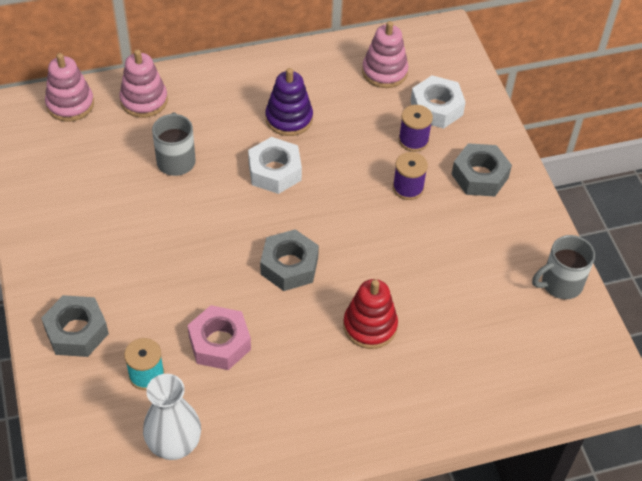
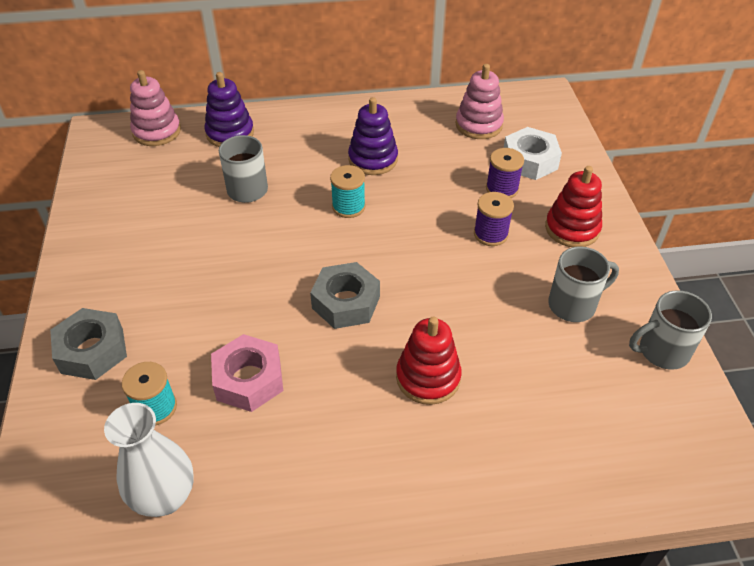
camera: 10 degrees right, 5 degrees down
pink stacking toy [119,49,168,118] -> purple stacking toy [205,72,254,147]
white nut [248,137,302,194] -> turquoise spool [330,165,366,218]
grey nut [451,143,512,197] -> red stacking toy [545,166,602,247]
none -> grey mug [548,247,619,322]

